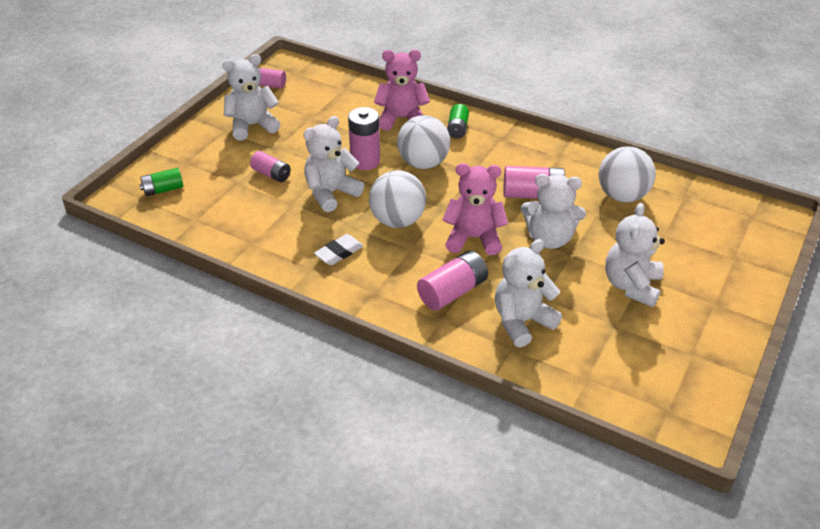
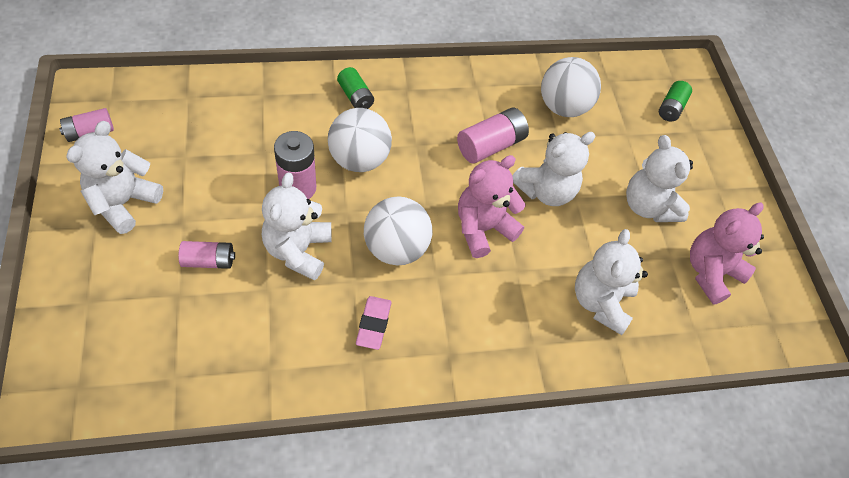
camera: 45 degrees left, 15 degrees up
green battery [139,168,183,196] -> green battery moved to [659,81,692,122]
white eraser [314,234,364,265] -> pink eraser [356,296,392,350]
pink teddy bear [374,50,430,131] -> pink teddy bear moved to [690,202,764,305]
pink battery [417,251,488,311] -> none

